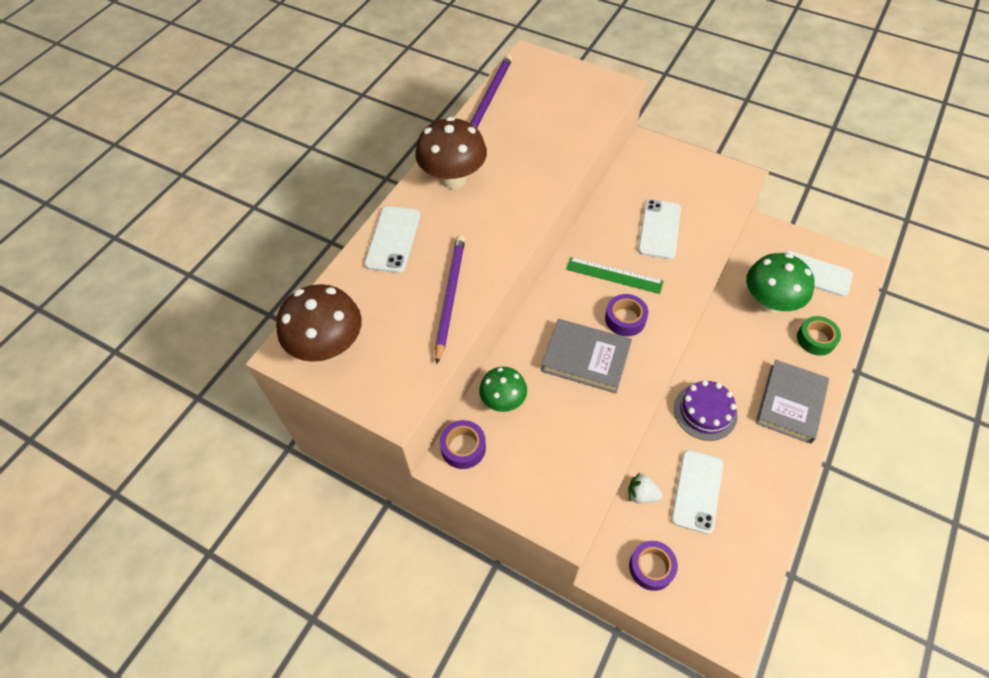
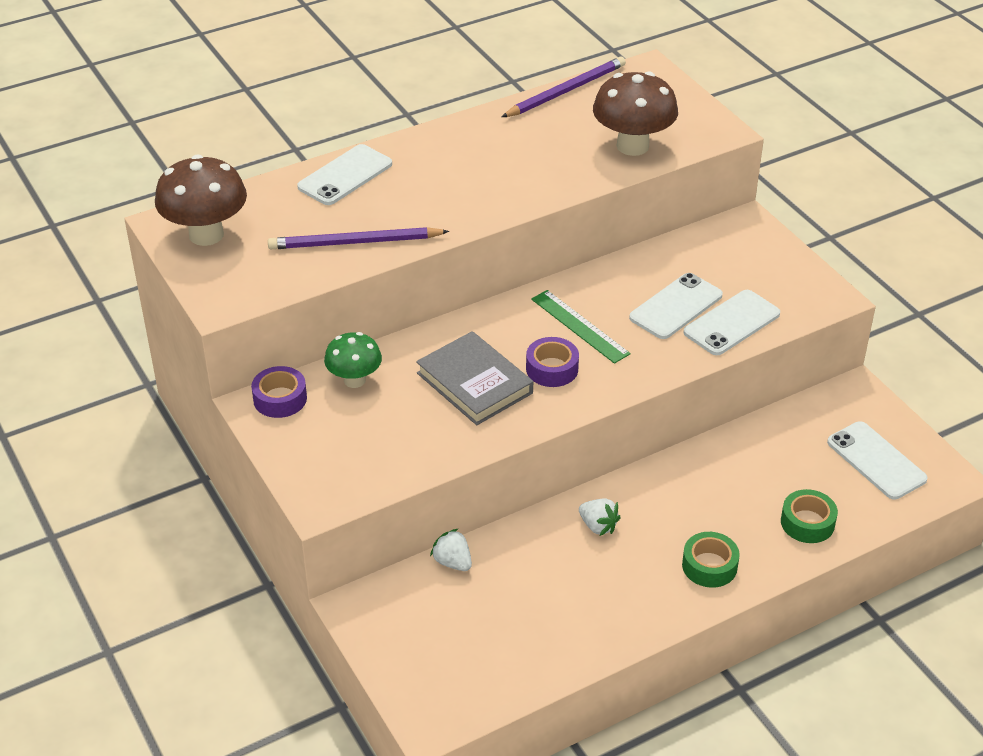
camera: 30 degrees right, 15 degrees down
brown mushroom [415,117,487,189] -> brown mushroom moved to [593,71,678,156]
purple pencil [435,235,465,365] -> purple pencil turned 135 degrees counterclockwise [268,227,449,249]
purple tape [629,541,678,591] -> none
white phone [671,450,723,534] -> white phone moved to [683,290,780,355]
purple cake [674,380,738,441] -> white strawberry [579,498,621,536]
green mushroom [746,253,815,314] -> none
grey book [756,360,829,444] -> green tape [682,532,740,588]

